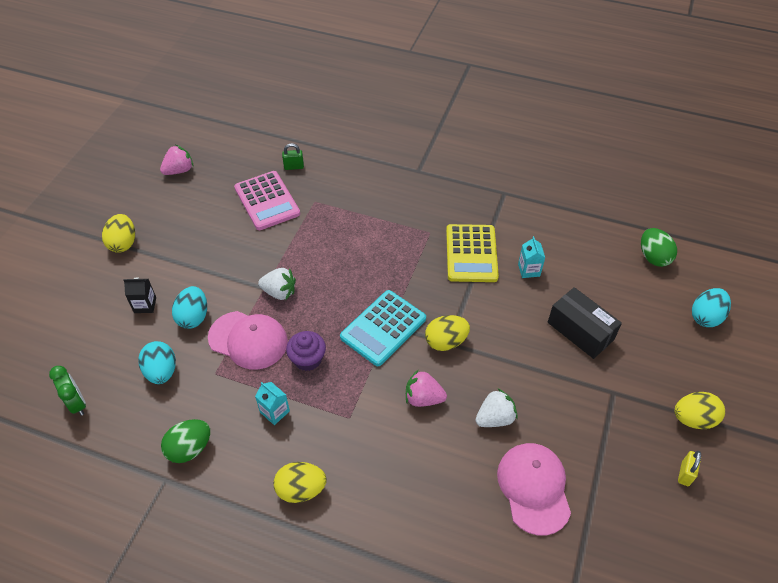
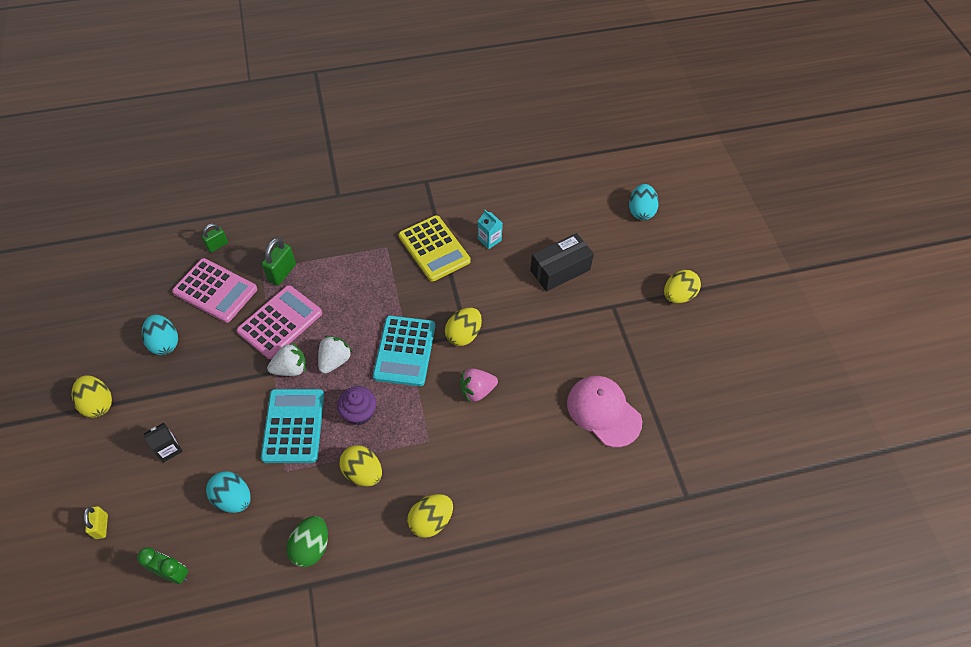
camera: 35 degrees left, 5 degrees up
pink strawberry [160,145,193,175] -> none
turquoise egg [172,286,207,329] -> turquoise egg moved to [142,315,178,355]
pink cap [208,311,288,370] -> turquoise calculator [261,389,324,463]
turquoise carton [255,382,290,425] -> yellow egg [339,445,382,486]
white strawberry [476,389,518,427] -> white strawberry moved to [318,336,352,374]
black box [548,287,622,359] -> black box turned 45 degrees counterclockwise [530,233,594,292]
green egg [641,228,677,267] -> none
yellow padlock [678,451,701,486] -> yellow padlock moved to [84,506,108,539]
none -> pink calculator [237,285,322,359]
none -> green padlock [262,238,296,285]

